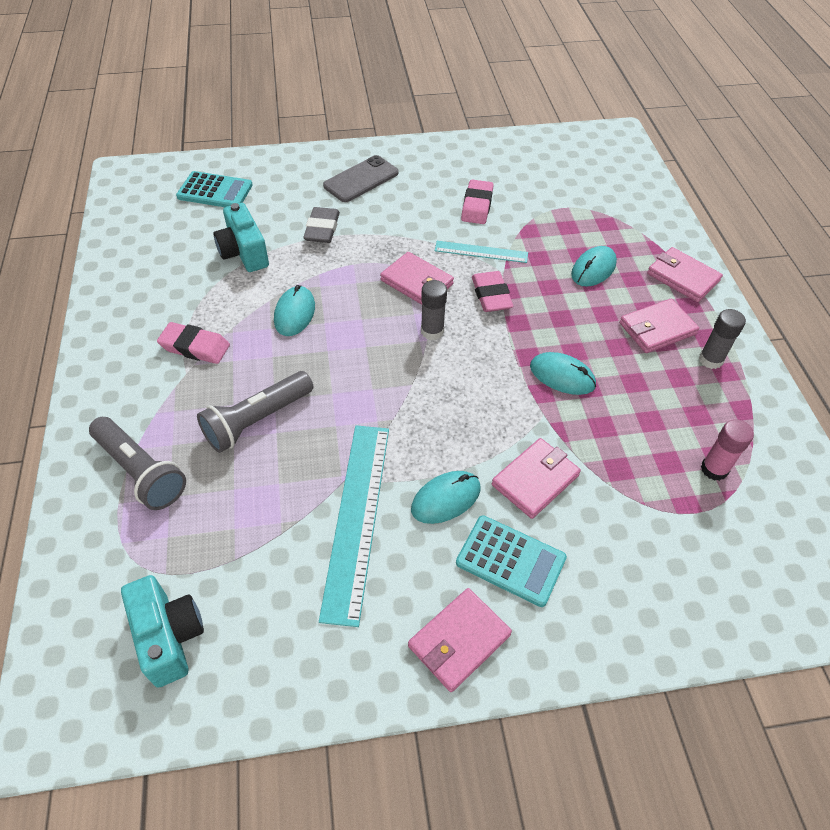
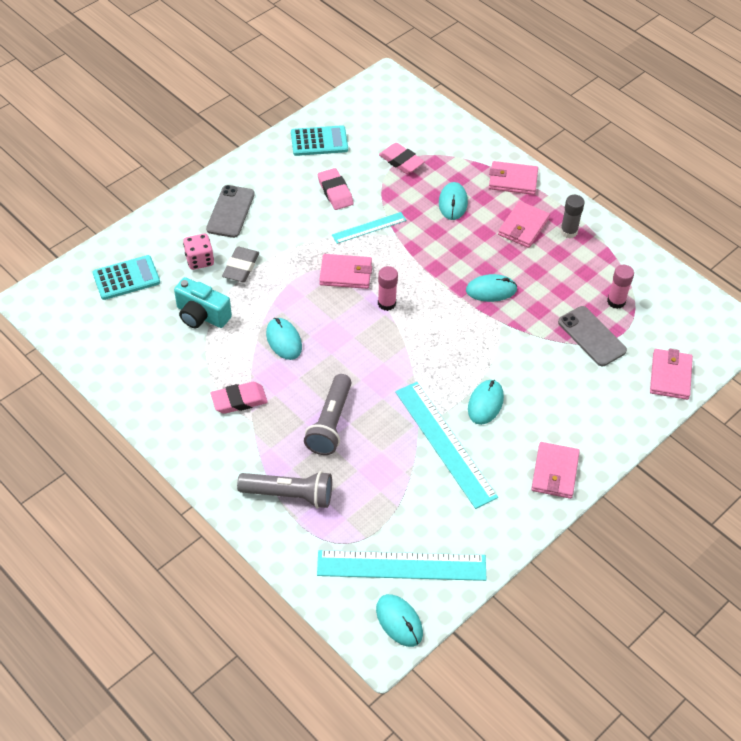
camera: 35 degrees left, 0 degrees up
turquoise camera [121,575,204,688] -> turquoise ruler [317,550,487,581]
grey eraser [303,207,340,243] -> grey eraser turned 45 degrees clockwise [222,247,259,282]
grey glue stick [421,280,447,340] -> pink glue stick [378,266,398,311]
turquoise calculator [456,515,567,607] -> turquoise calculator moved to [291,125,348,156]
pink eraser [472,271,513,312] -> pink eraser moved to [379,143,425,174]
pink wallet [492,438,581,519] -> pink wallet moved to [650,349,693,400]
none -> pink dice [183,234,214,270]
none -> turquoise mouse [376,594,423,647]
none -> grey phone [558,306,627,366]

